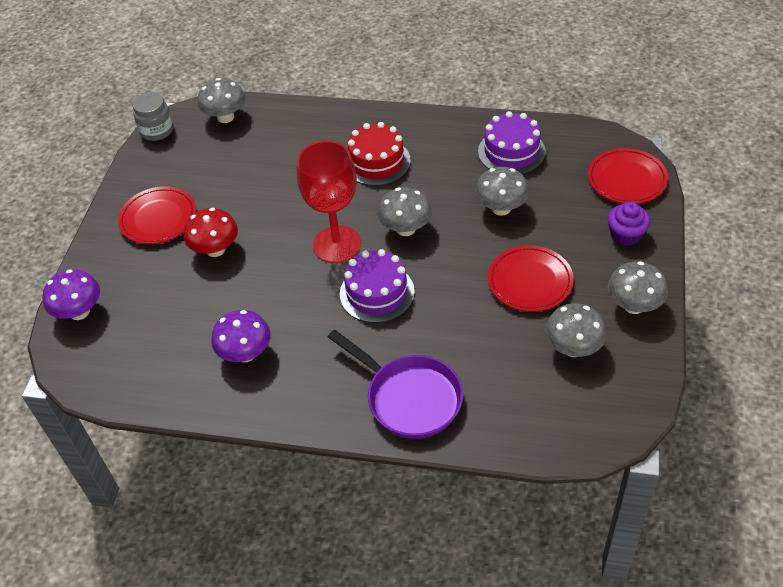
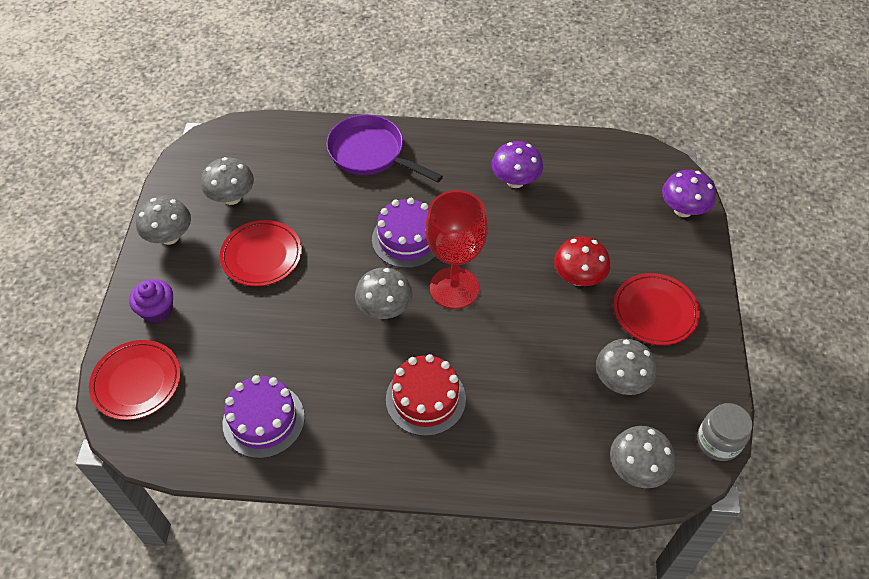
camera: 170 degrees right, 5 degrees up
grey mushroom [475,167,529,216] -> grey mushroom moved to [596,339,657,395]

